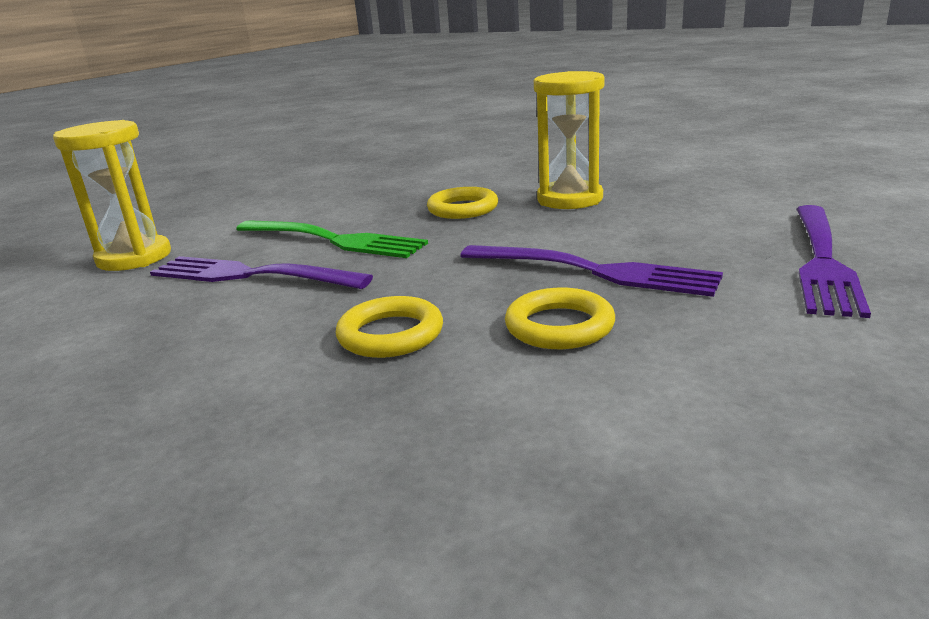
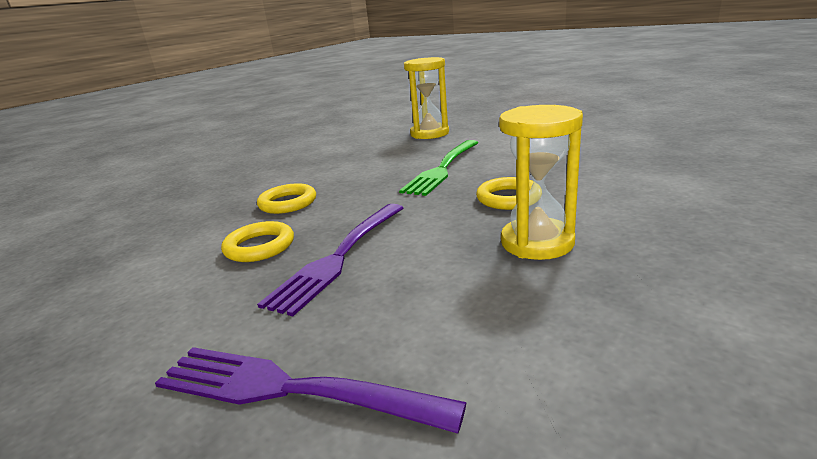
camera: 90 degrees right, 0 degrees up
purple fork [150,256,373,289] -> none

